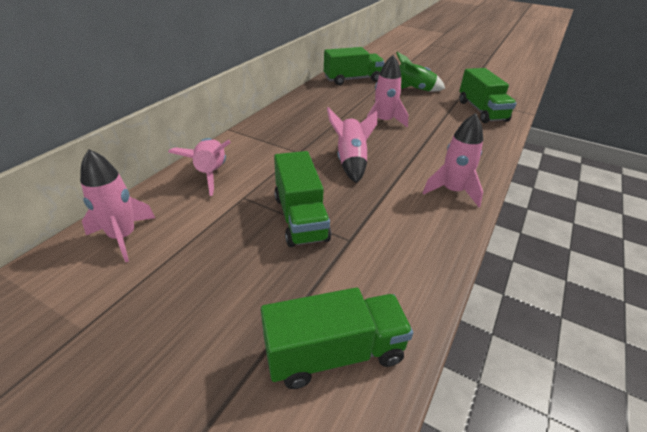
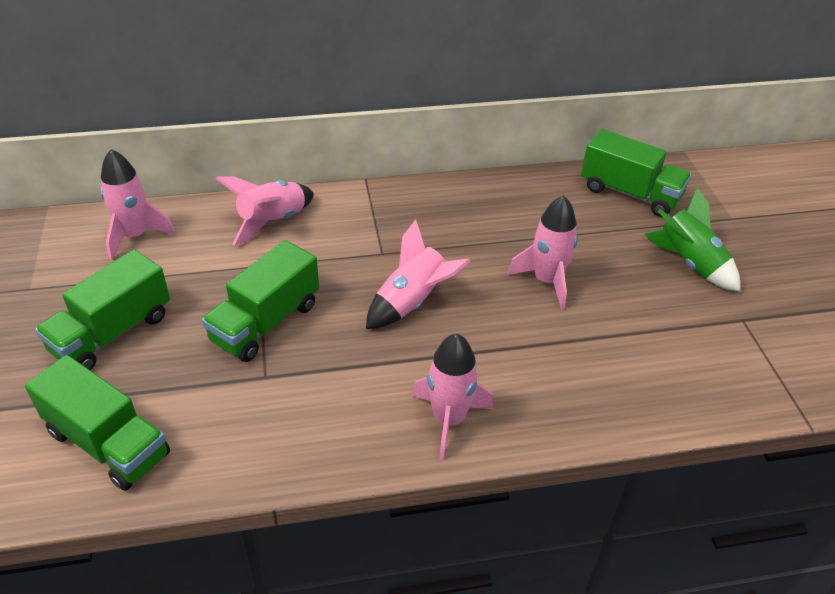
camera: 50 degrees right, 5 degrees up
green truck [459,68,517,123] -> green truck moved to [35,250,170,370]

